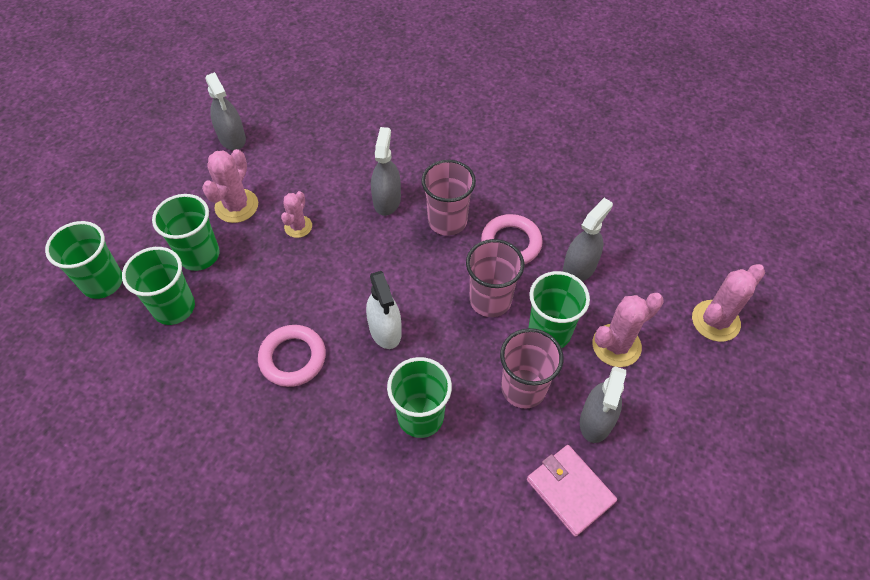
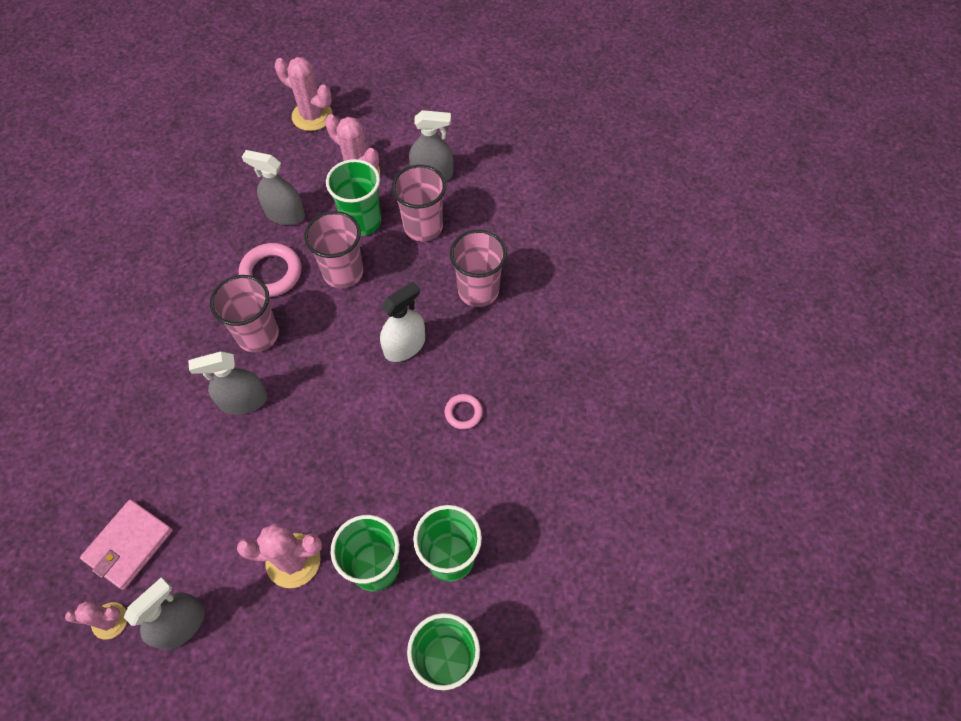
camera: 110 degrees left, 5 degrees up
pink ring [258,325,326,387] -> pink ring [445,394,483,430], size x0.56
pink cactus [281,191,312,238] -> pink cactus moved to [65,601,127,640]
green cup [387,357,452,438] -> pink cup [450,230,507,307]
pink wallet [527,445,617,537] -> pink wallet moved to [80,499,173,590]

